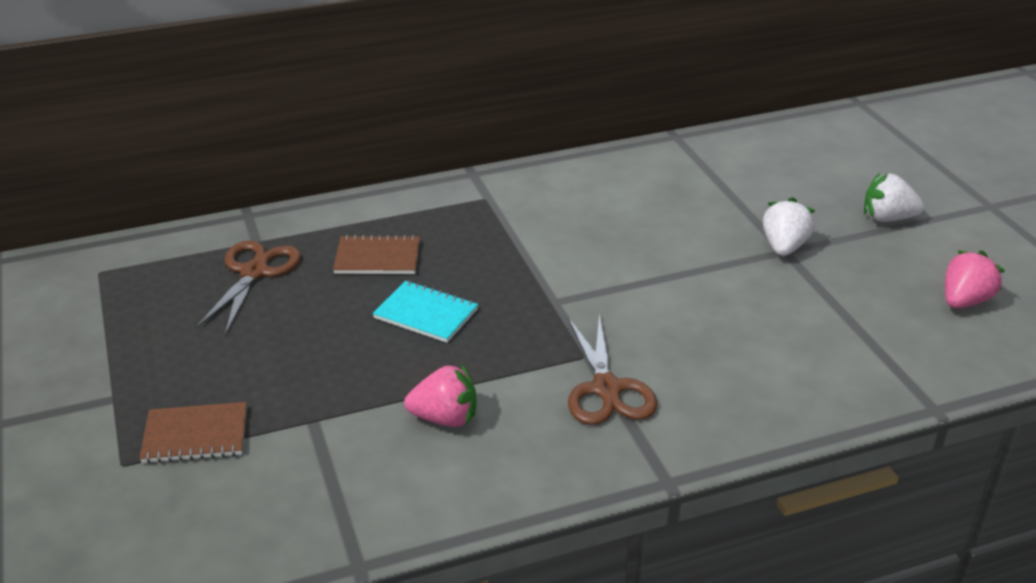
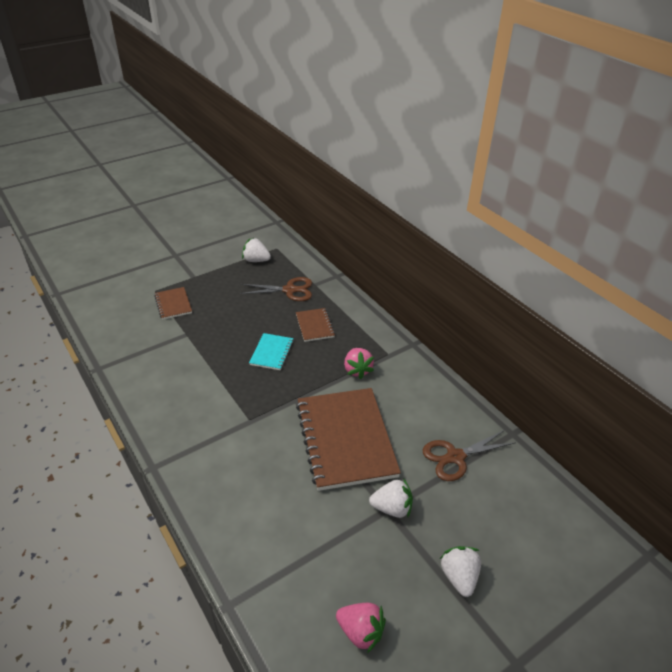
camera: 75 degrees right, 5 degrees up
pink strawberry [404,363,477,427] -> pink strawberry moved to [344,348,374,379]
brown scissors [568,313,657,425] -> brown scissors moved to [423,430,516,481]
none -> white strawberry [242,238,271,262]
none -> brown notebook [296,388,401,491]

